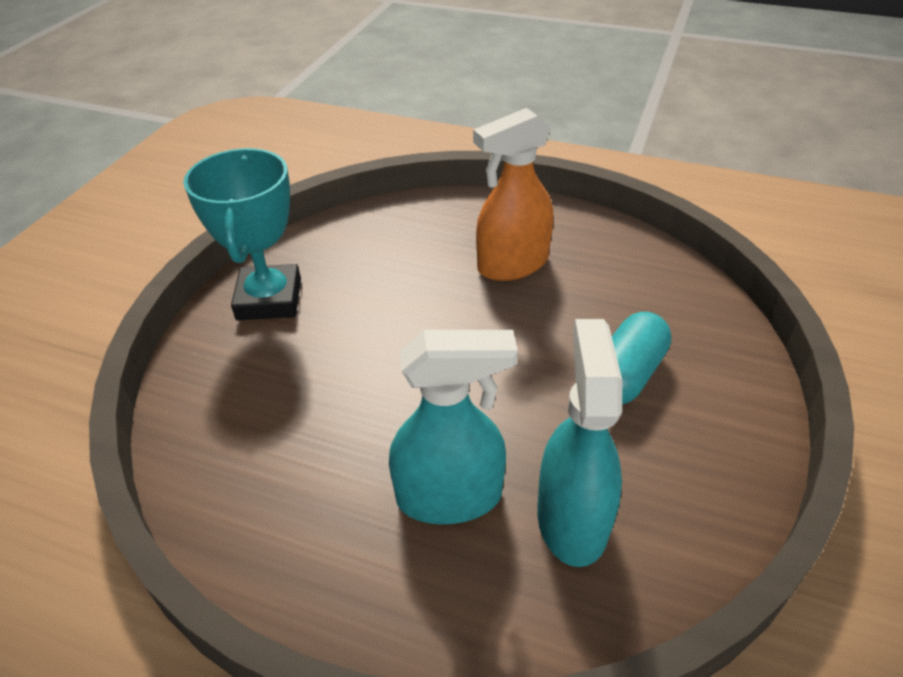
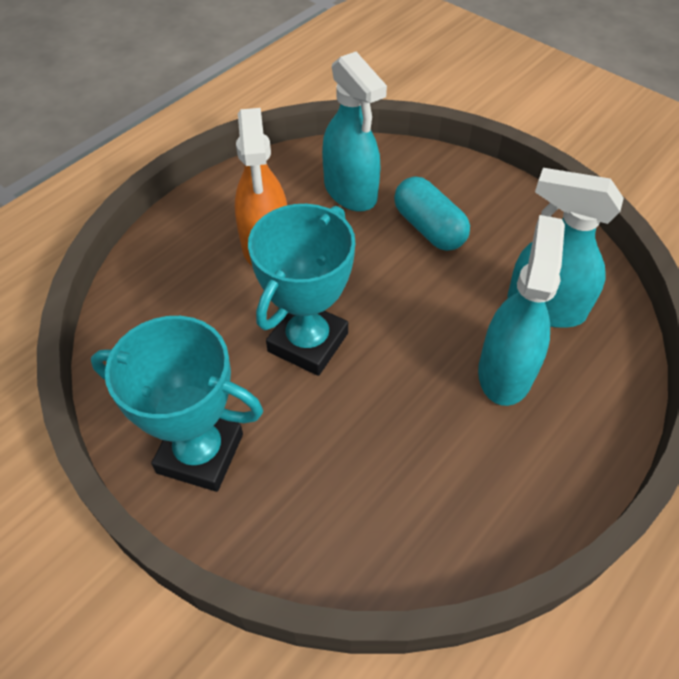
camera: 70 degrees left, 10 degrees up
none -> turquoise trophy [248,204,355,376]
none -> turquoise spray bottle [322,52,387,212]

